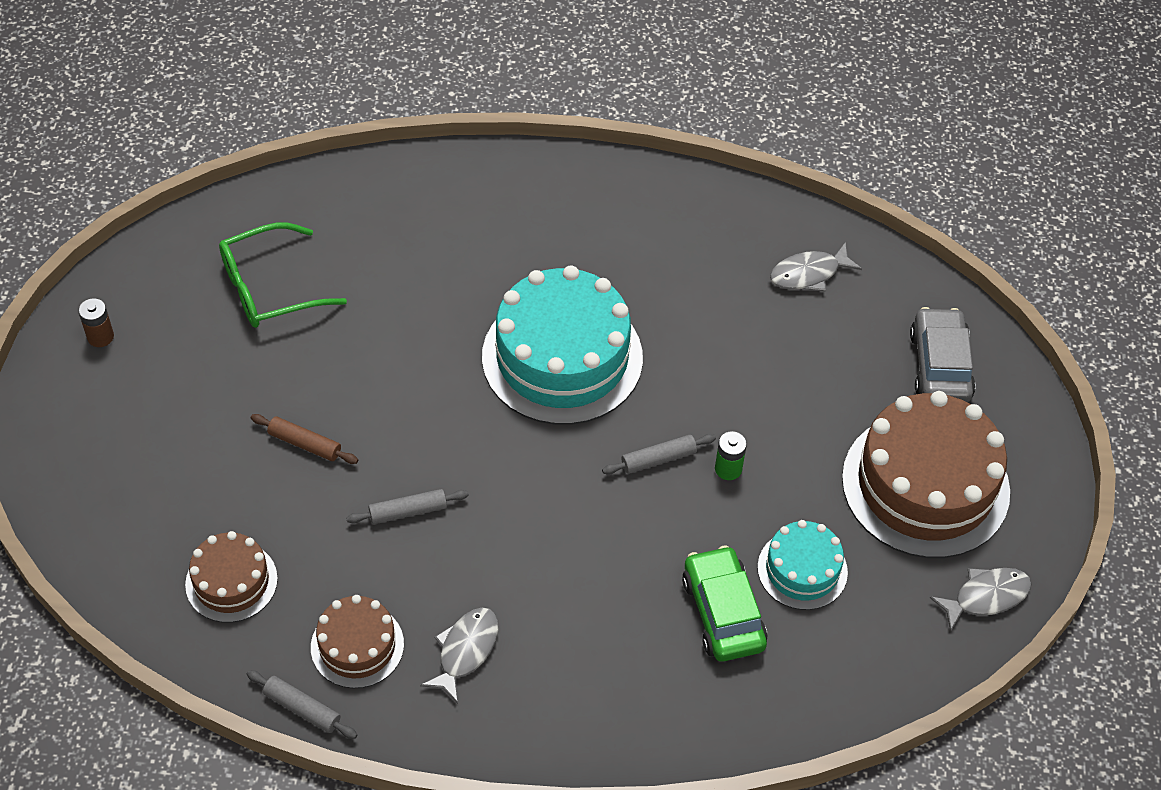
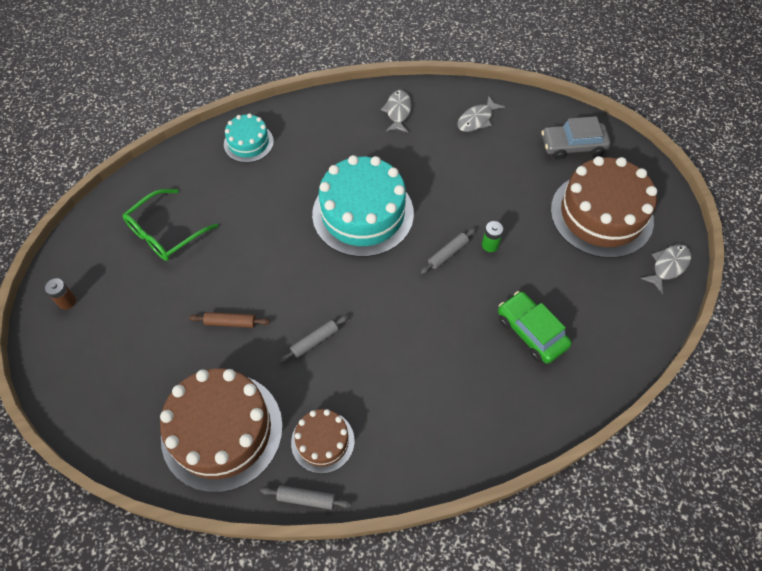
camera: 20 degrees left, 5 degrees up
brown cake [185,531,278,623] -> brown cake [160,369,283,492], size x1.92
grey fish [420,607,499,704] -> grey fish moved to [381,90,412,133]
turquoise cake [758,520,848,610] -> turquoise cake moved to [224,114,274,163]
grey car [910,307,976,403] -> grey car turned 75 degrees counterclockwise [541,116,611,160]

